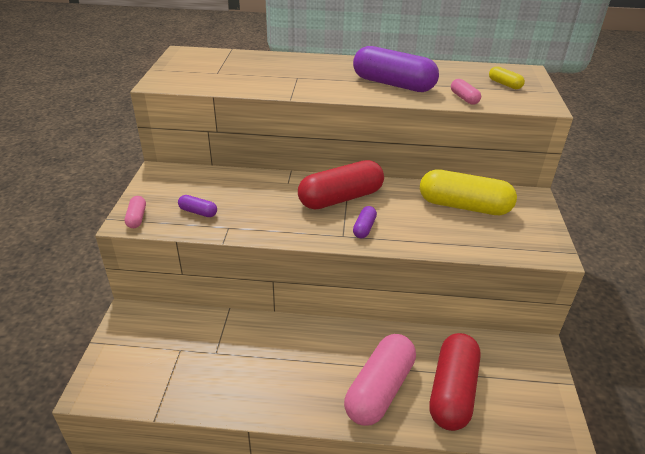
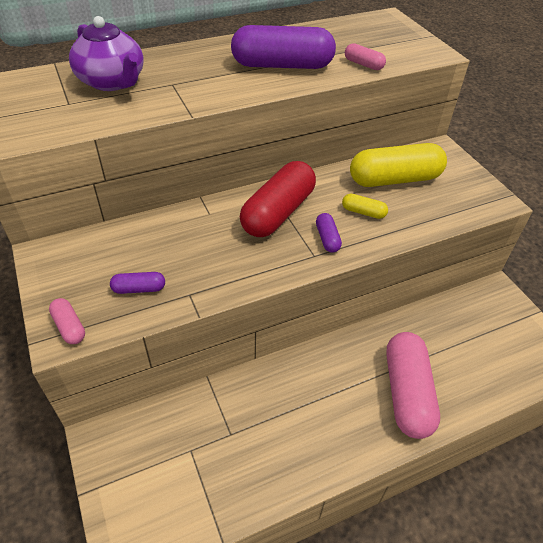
camera: 30 degrees left, 10 degrees up
red capsule [430,333,481,431] -> none
yellow capsule [489,66,525,89] -> yellow capsule moved to [342,194,388,219]
none -> purple teapot [69,16,143,91]

